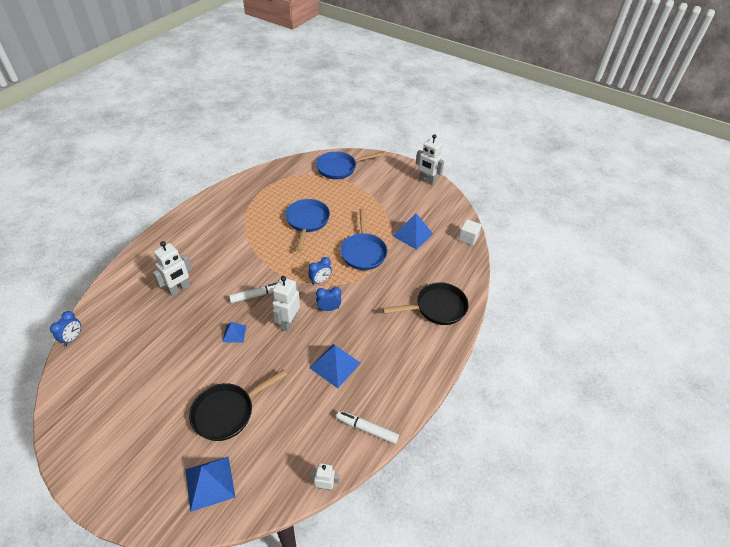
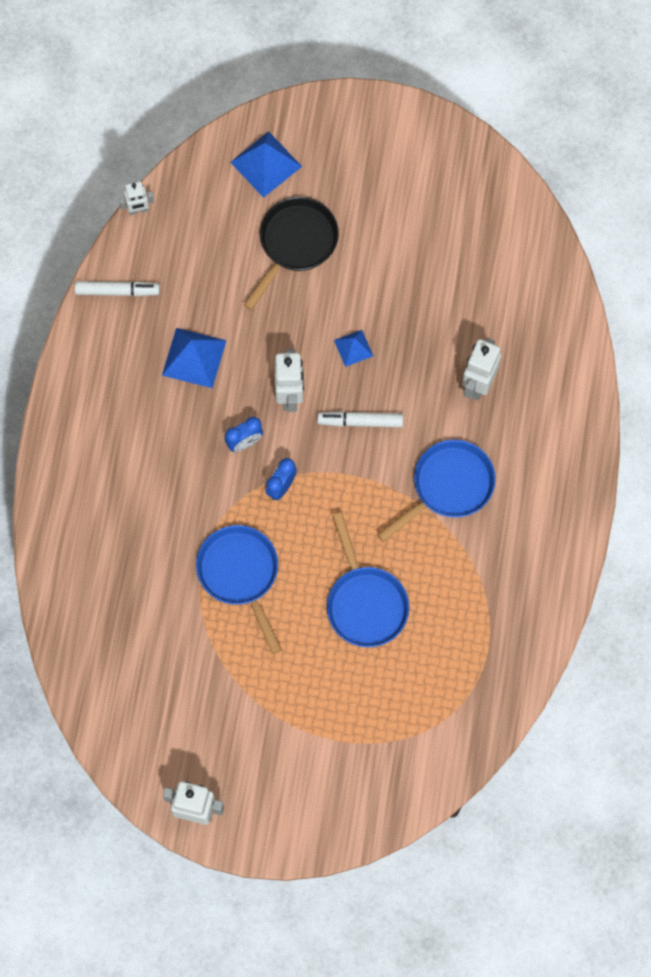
camera: 160 degrees right, 25 degrees up
blue clock [50,311,81,346] -> none
white marker [229,283,277,303] -> white marker turned 45 degrees clockwise [317,411,403,428]
blue pan [316,151,383,179] -> blue pan moved to [377,439,496,542]
black pan [383,282,469,325] -> none
blue pyramid [393,213,433,250] -> none
white cube [458,219,482,245] -> none

